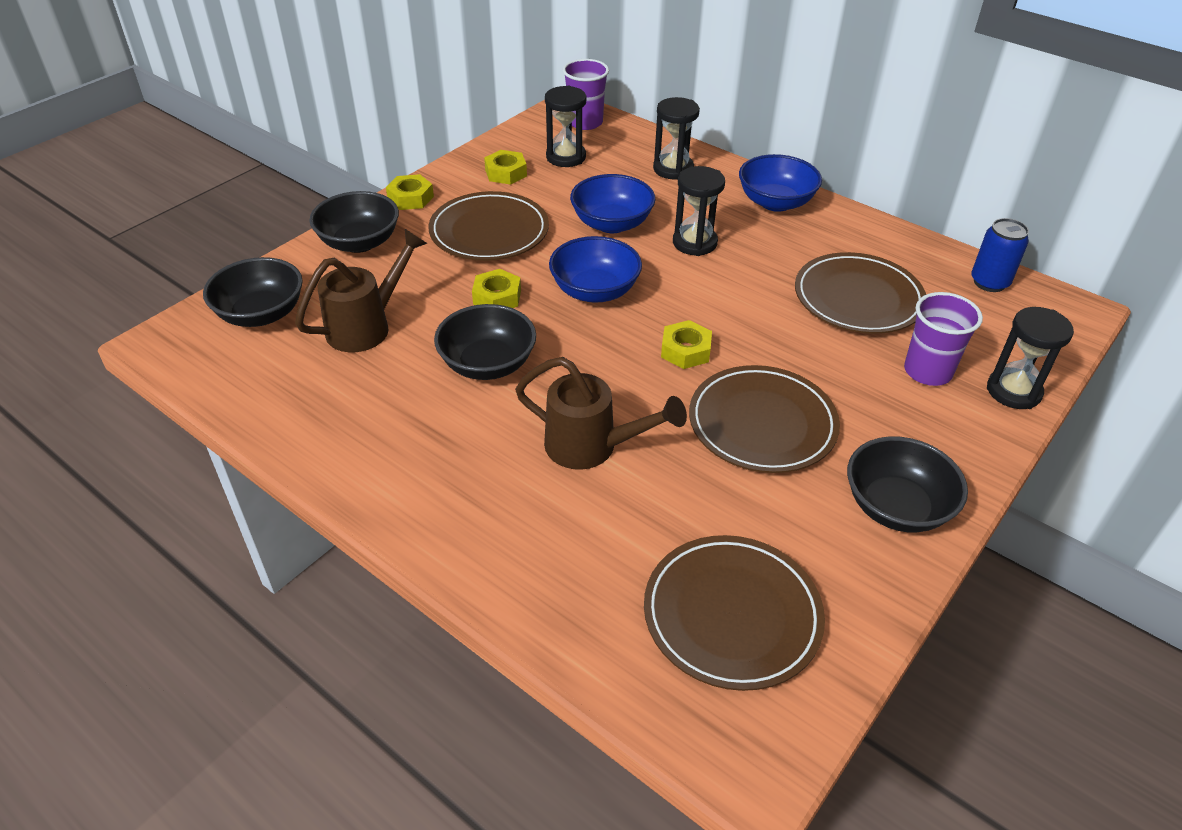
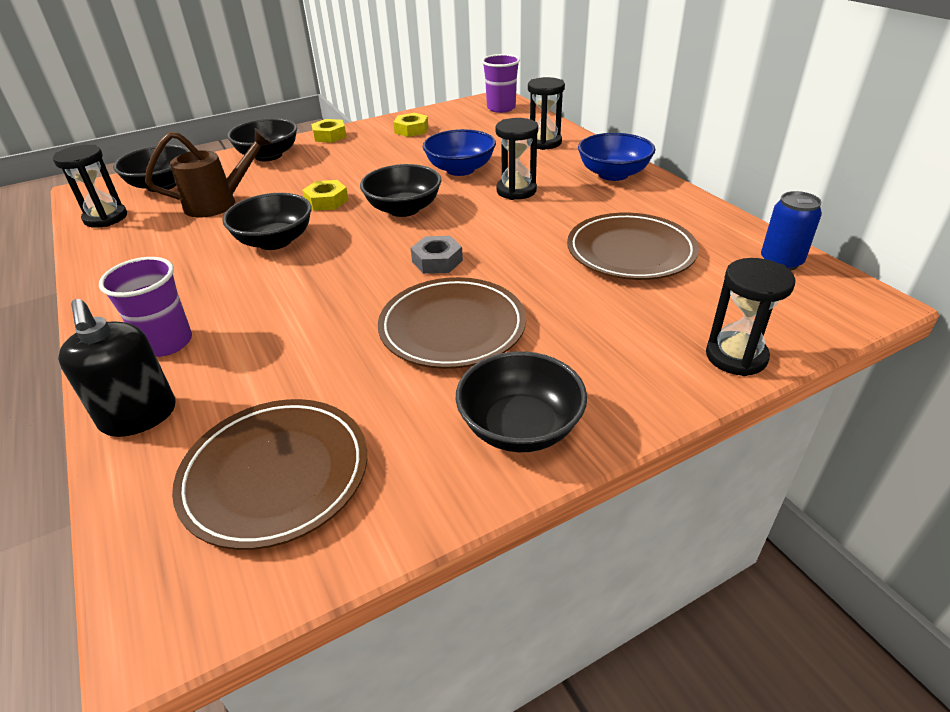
camera: 25 degrees right, 5 degrees down
brown plate [429,191,549,261] -> none
brown watering can [515,357,687,470] -> none
black hourglass [545,86,586,167] -> black hourglass moved to [53,145,127,228]
blue bowl [549,236,642,303] -> black bowl [360,164,441,217]
yellow nut [661,320,712,369] -> grey nut [411,236,463,274]
purple cup [904,292,983,386] -> purple cup moved to [99,257,192,357]
none -> black soap dispenser [58,299,175,437]

